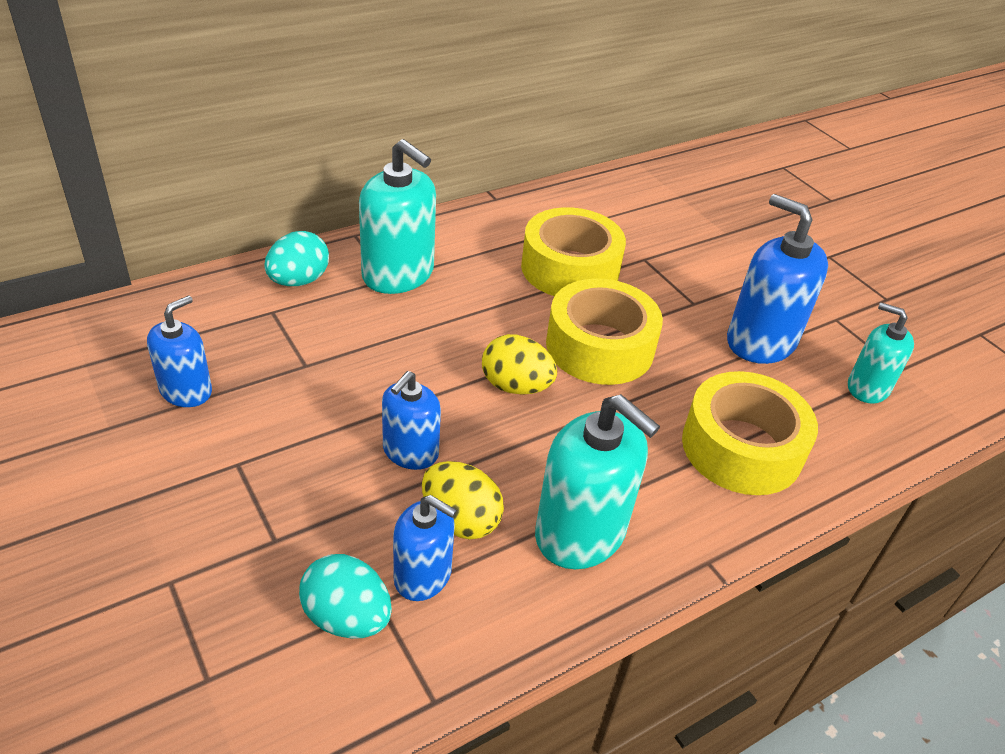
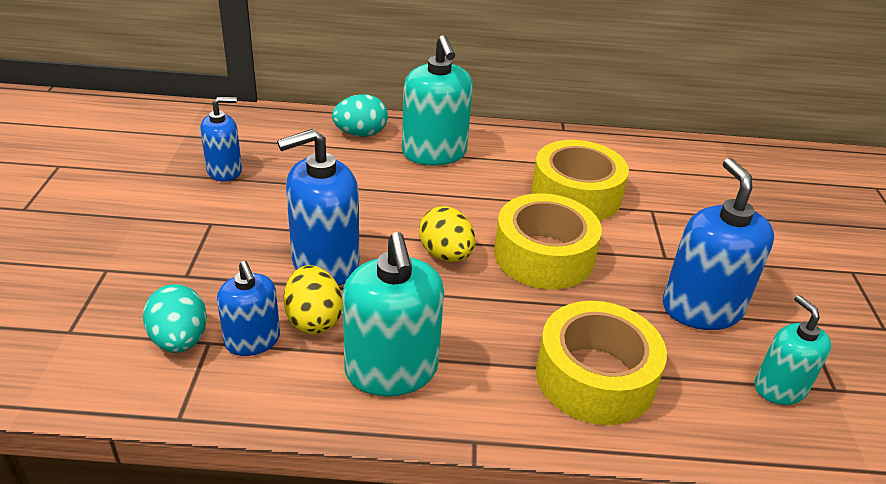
camera: 35 degrees right, 5 degrees down
blue soap dispenser [382,371,441,470] -> blue soap dispenser [277,129,359,286], size x1.64

